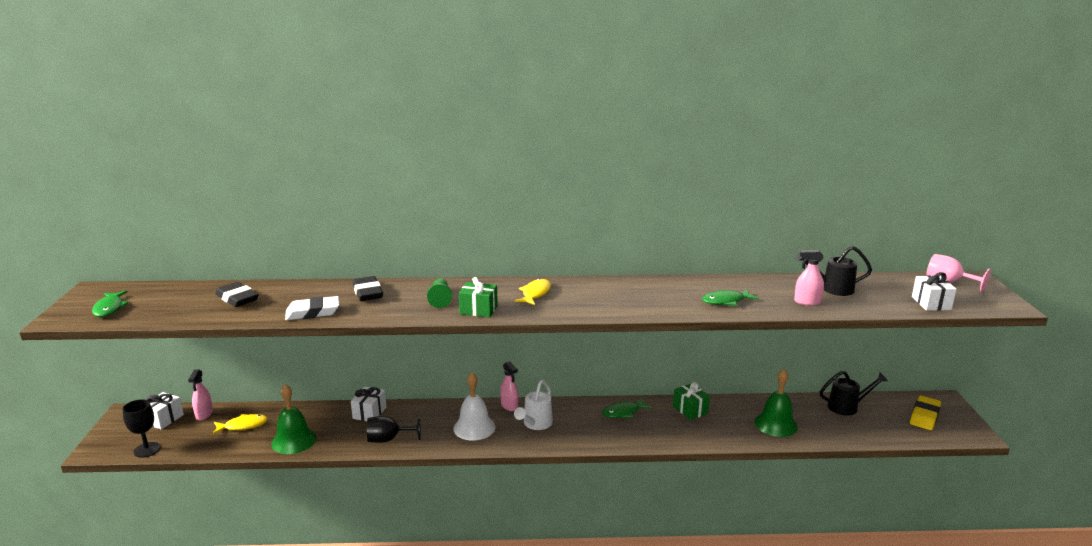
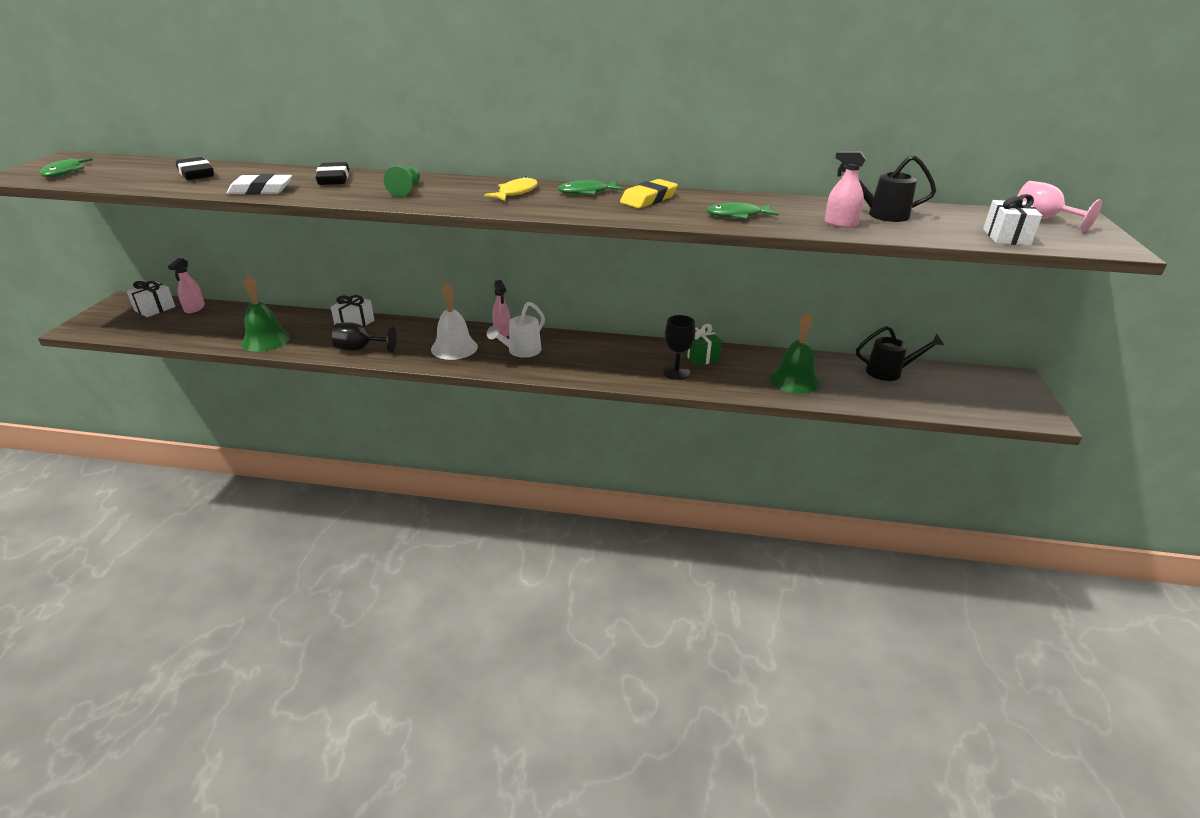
camera: 10 degrees right, 10 degrees up
black goblet [123,399,160,458] -> black goblet moved to [663,315,695,380]
yellow fish [212,414,268,434] -> none
green gift [459,277,498,317] -> none
green fish [602,398,652,418] -> green fish moved to [558,180,624,195]
yellow eraser [910,396,941,430] -> yellow eraser moved to [620,179,678,208]

